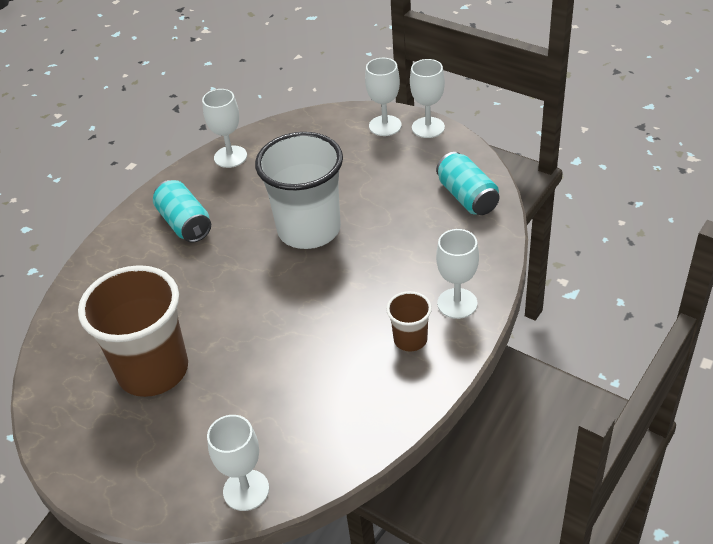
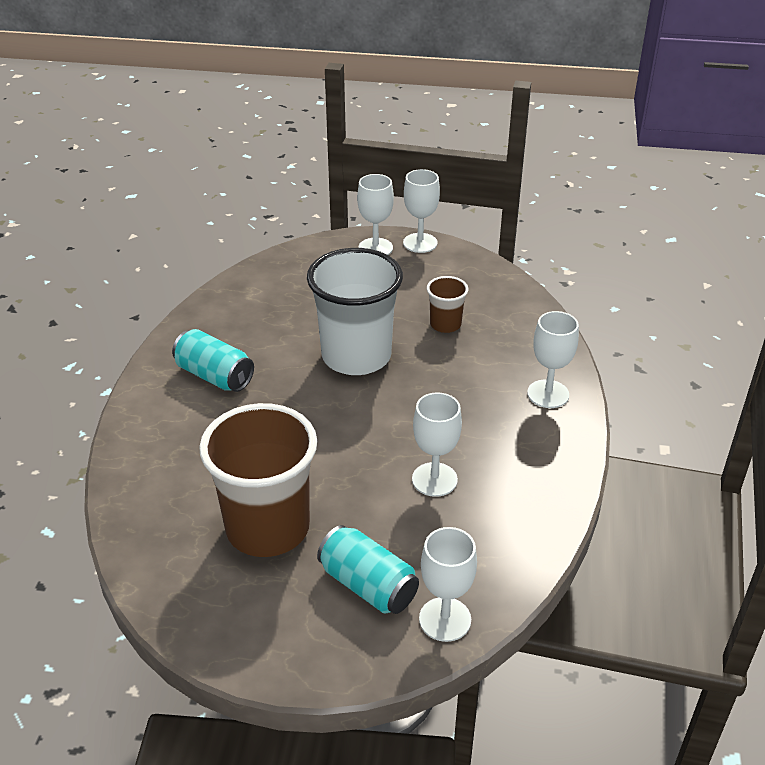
camera: 25 degrees left, 5 degrees down
white goblet [202,89,247,168] -> white goblet moved to [412,392,462,497]
brown cup [386,291,432,352] -> brown cup moved to [427,276,468,333]
turquoise can [436,152,500,215] -> turquoise can moved to [317,525,419,614]

